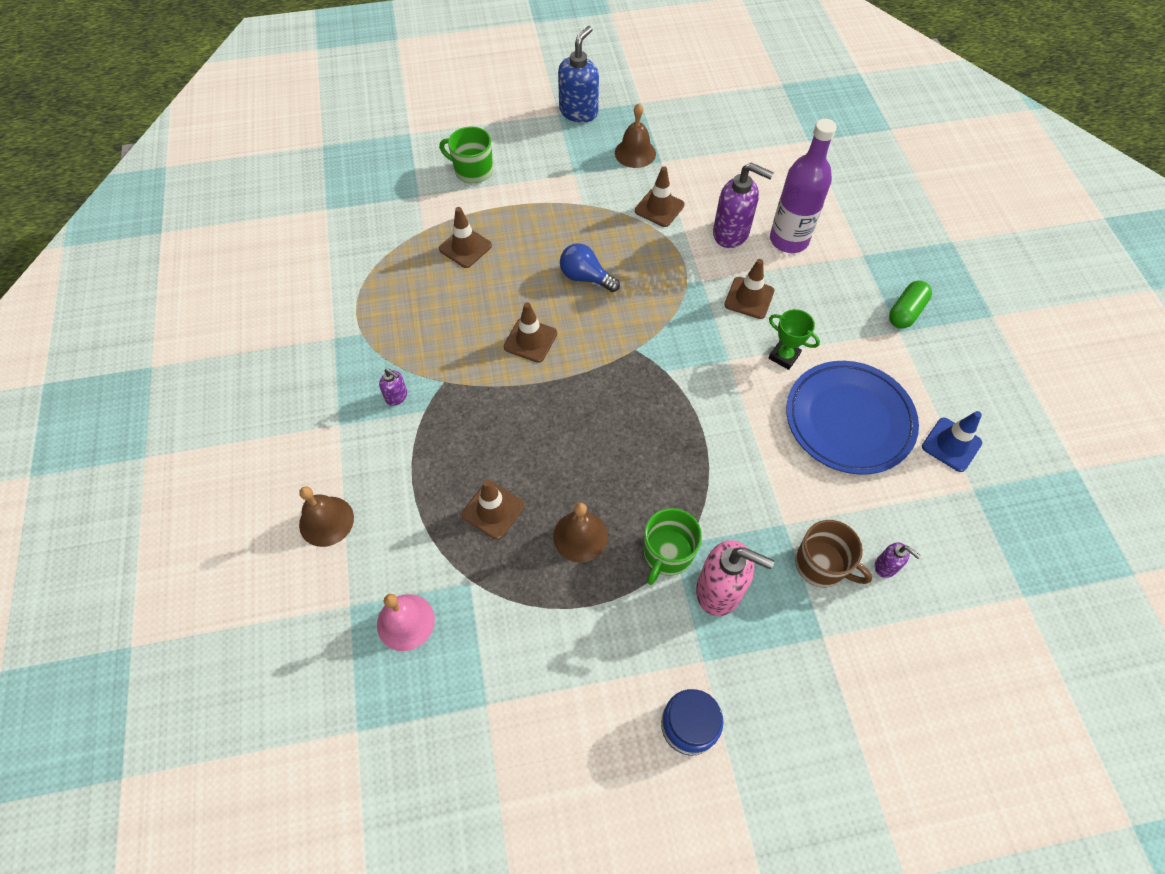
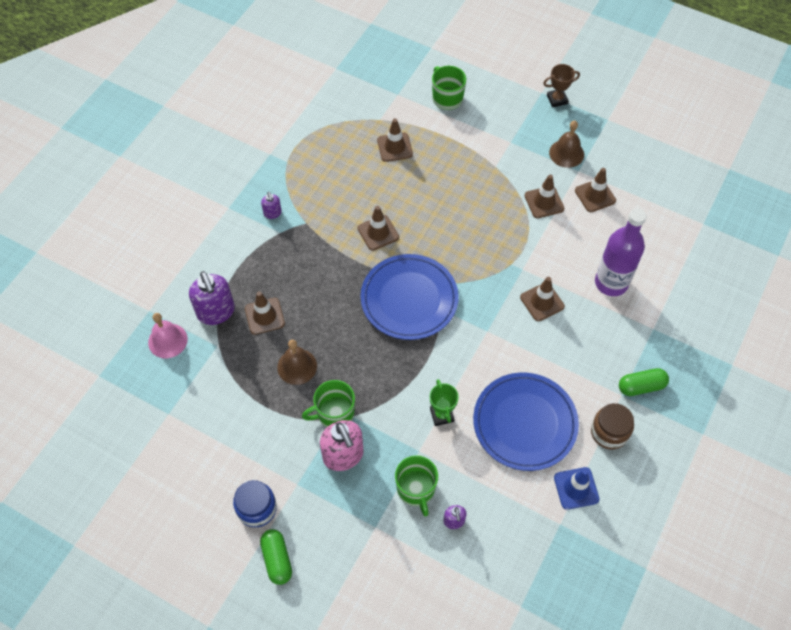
camera: 40 degrees right, 0 degrees up
brown bell [299,486,354,547] -> none
blue soap dispenser [558,26,599,123] -> brown trophy [543,64,580,107]
blue light bulb [560,243,620,292] -> none
purple soap dispenser [713,162,774,248] -> purple soap dispenser moved to [189,271,235,325]
green trophy [768,309,820,370] -> green trophy moved to [430,379,459,426]
brown mug [795,520,872,587] -> green mug [395,455,438,517]
none -> green capsule [260,529,292,585]
none -> blue plate [360,254,459,340]
none -> brown traffic cone [575,168,616,212]
none -> brown jar [591,403,634,449]

